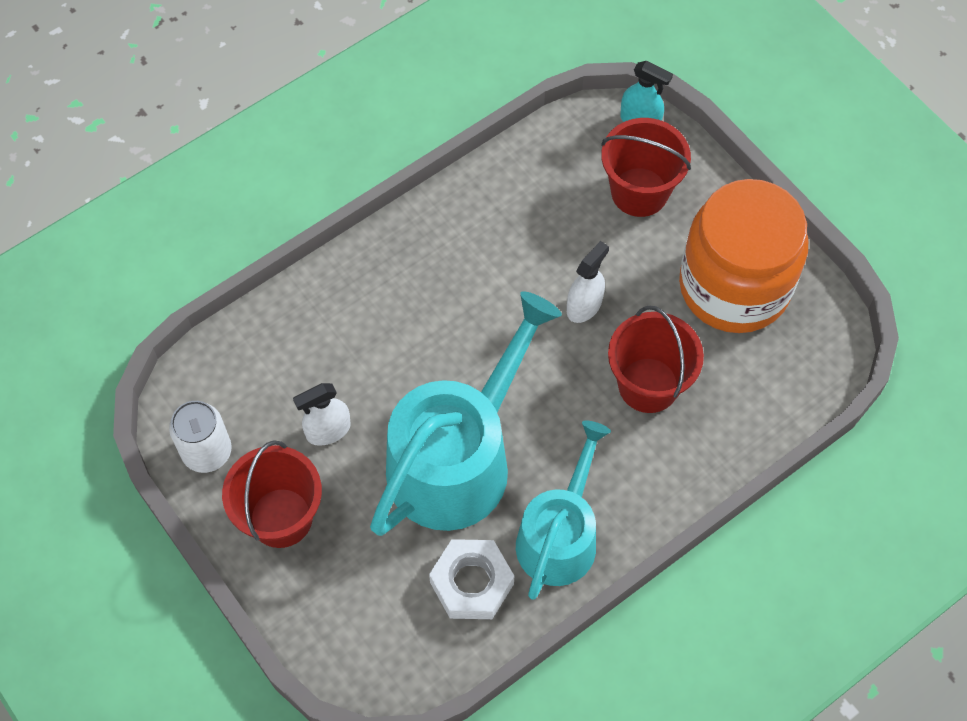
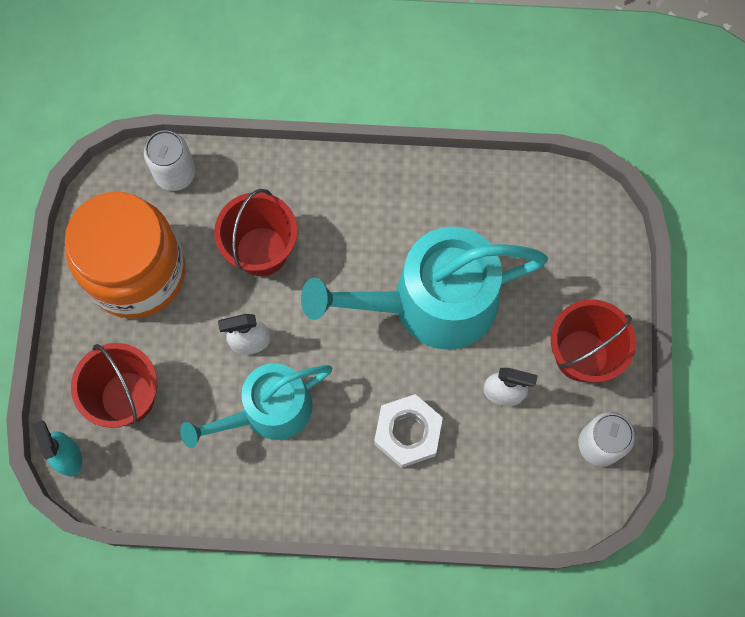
camera: 140 degrees left, 10 degrees up
white nut [429,539,514,619] -> white nut moved to [374,394,443,468]
turquoise watering can [516,421,611,600] -> turquoise watering can moved to [180,363,332,448]
none -> white can [144,130,196,191]

